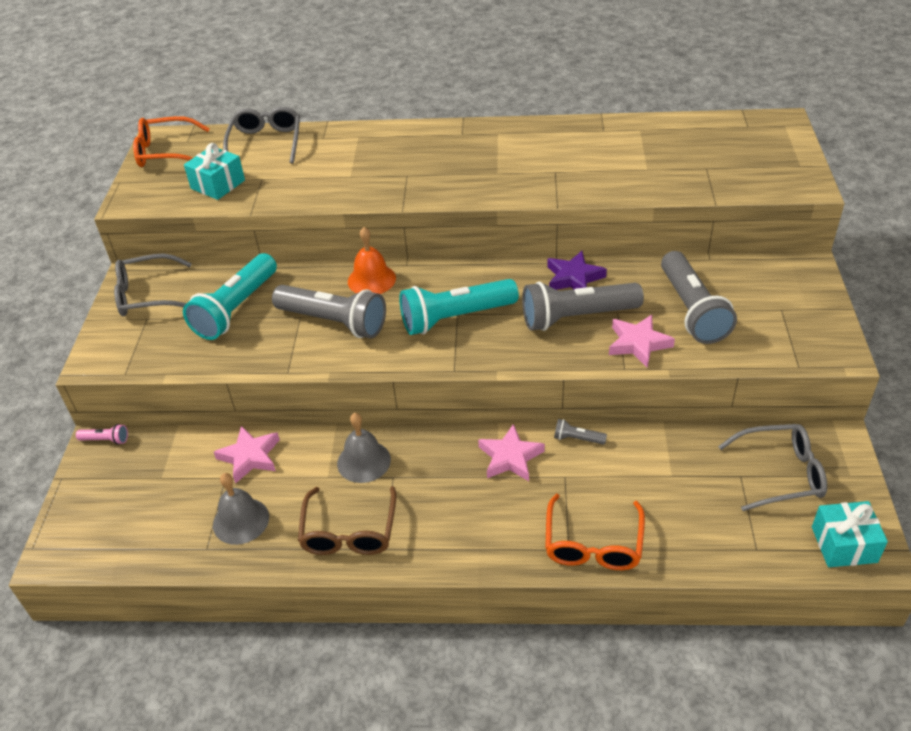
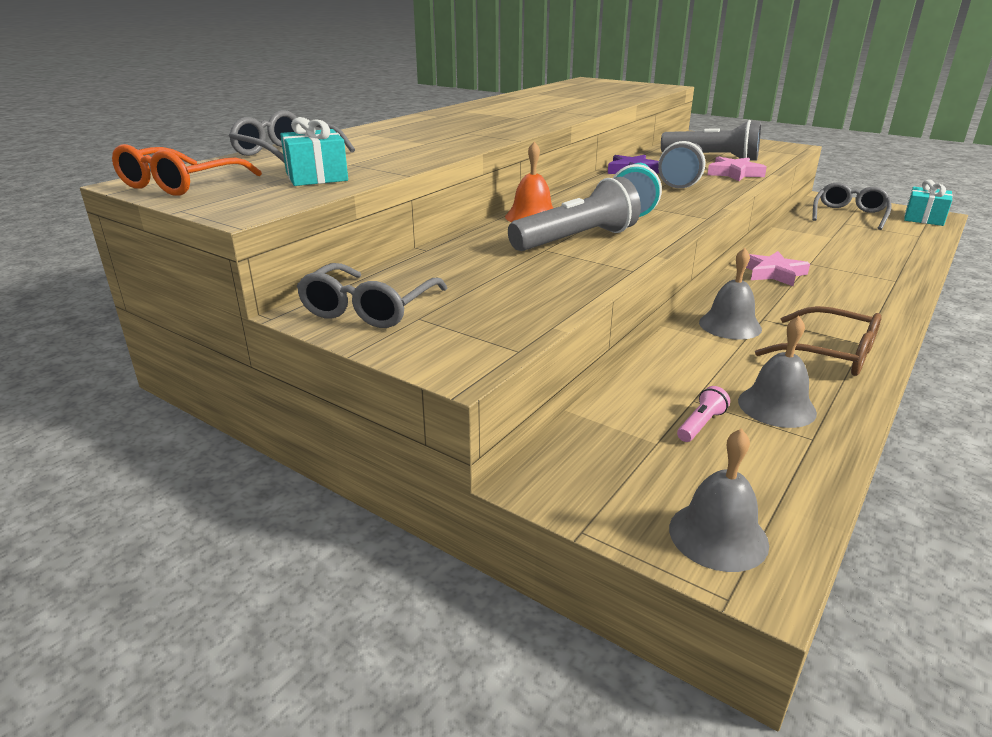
camera: 60 degrees left, 15 degrees down
pink flashlight [76,424,128,445] -> pink flashlight moved to [677,386,730,442]
turquoise flashlight [183,253,277,340] -> none
pink star [214,426,280,484] -> none
orange glasses [545,494,645,570] -> none
grey flashlight [554,419,607,445] -> none
none -> grey bell [669,428,769,572]

